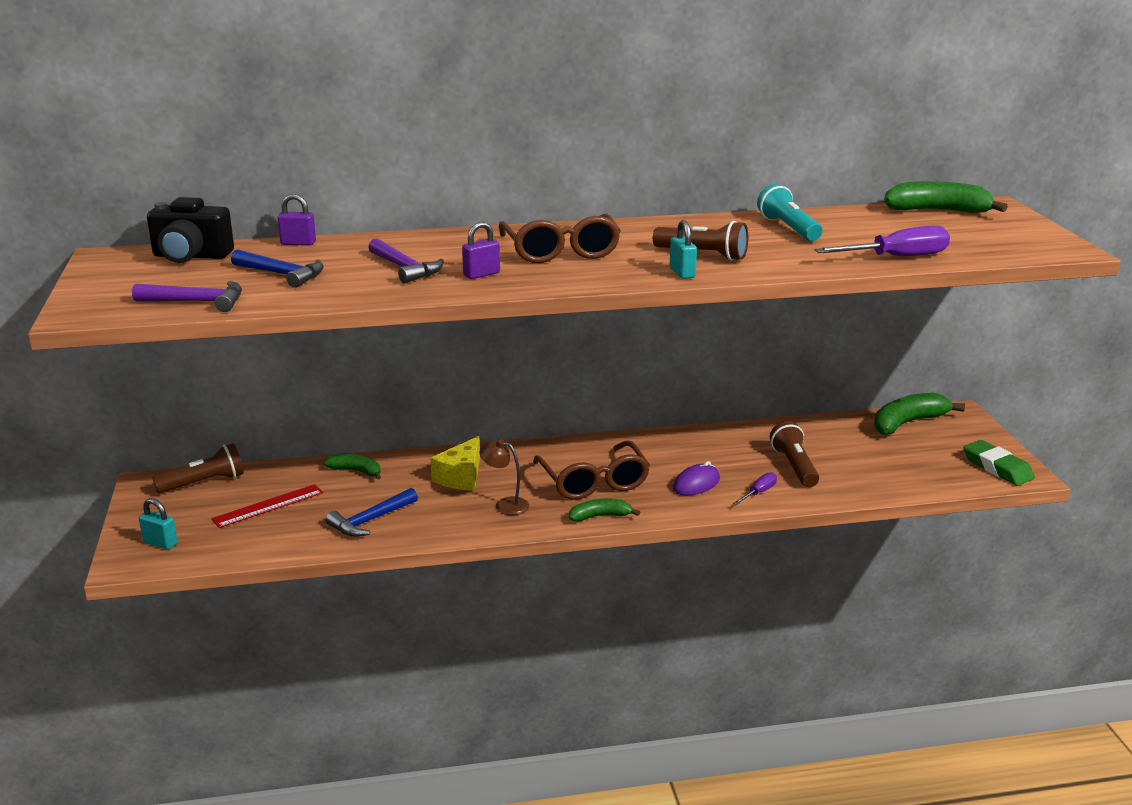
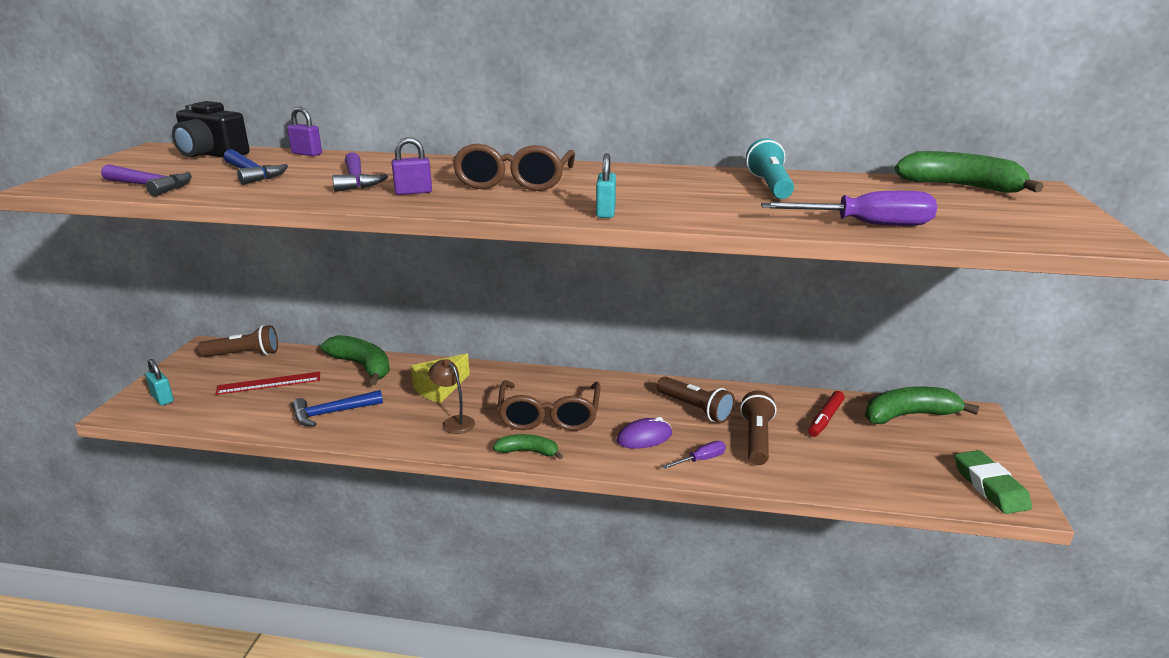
camera: 20 degrees right, 0 degrees up
green banana [324,454,381,479] -> green banana [321,335,390,385], size x1.73
brown flashlight [653,221,748,261] -> brown flashlight moved to [657,377,735,423]
none -> red marker [808,391,845,437]

